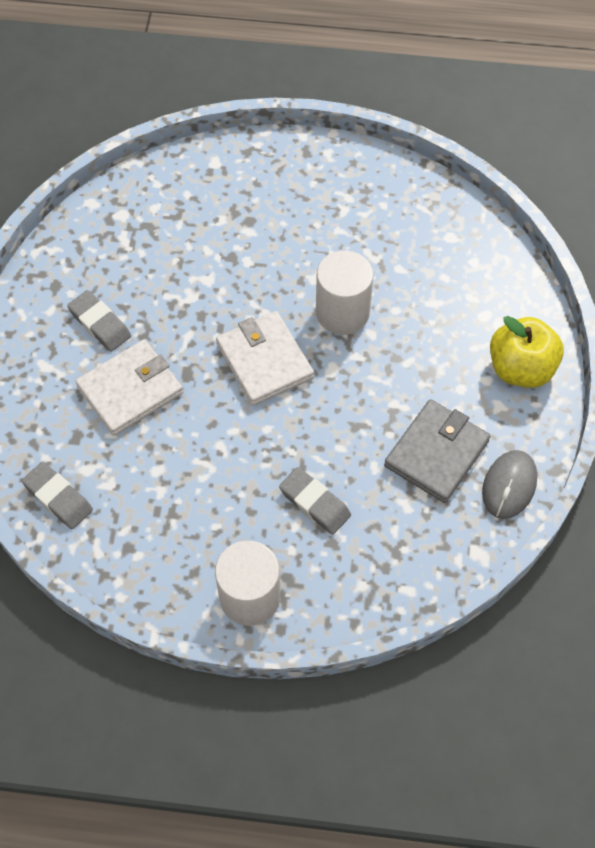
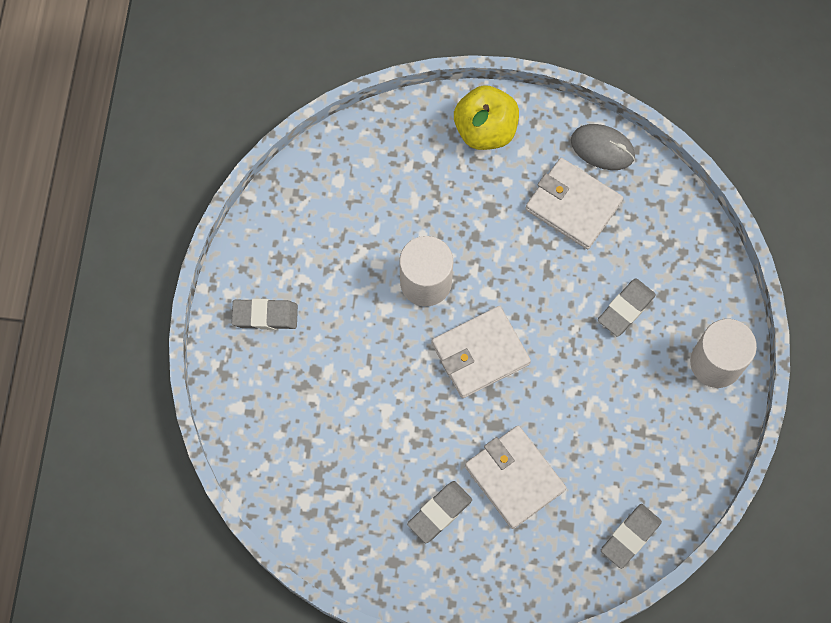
camera: 90 degrees left, 10 degrees up
grey wallet [384,399,490,503] -> white wallet [525,158,623,249]
none -> grey eraser [231,299,298,330]

